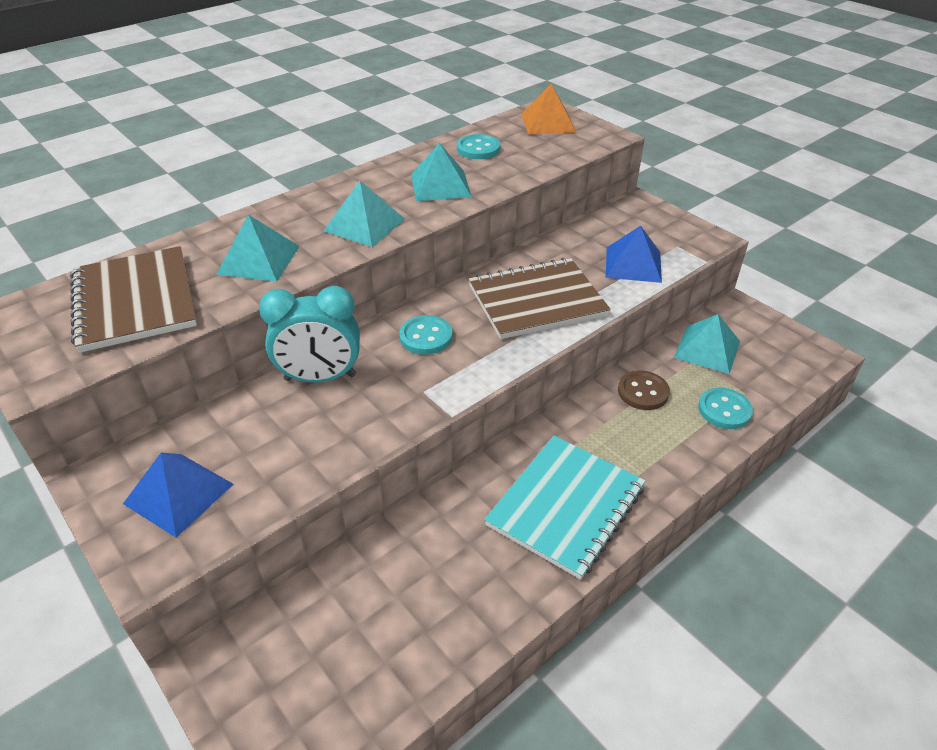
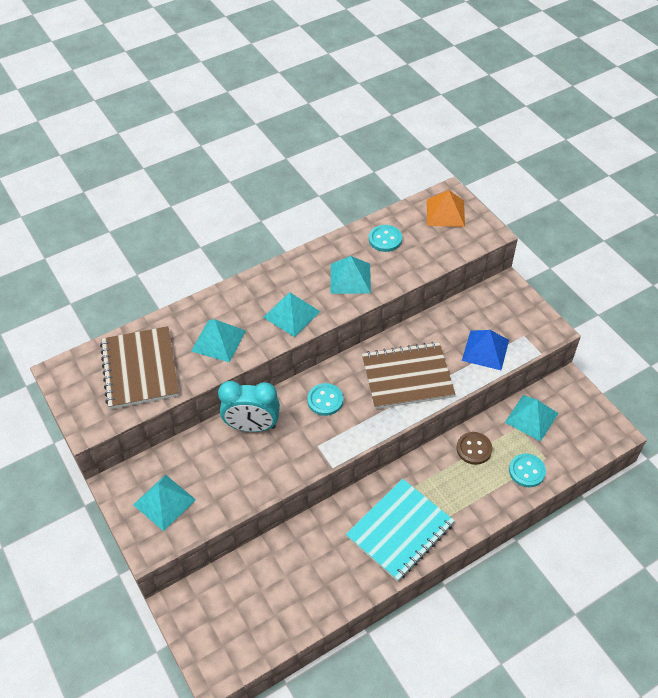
camera: 10 degrees right, 10 degrees up
blue pyramid [123,453,233,537] -> turquoise pyramid [133,475,196,531]

